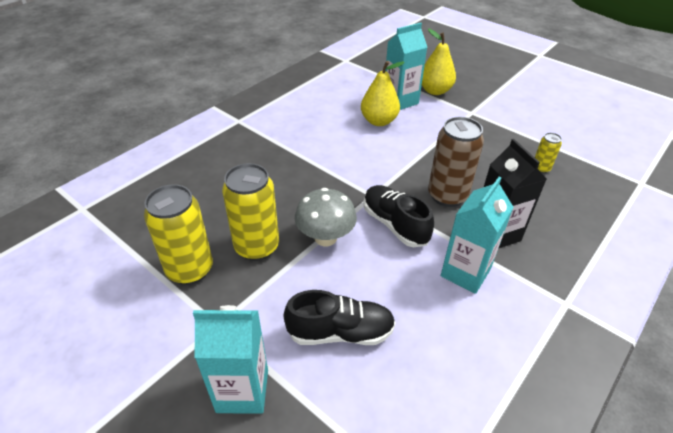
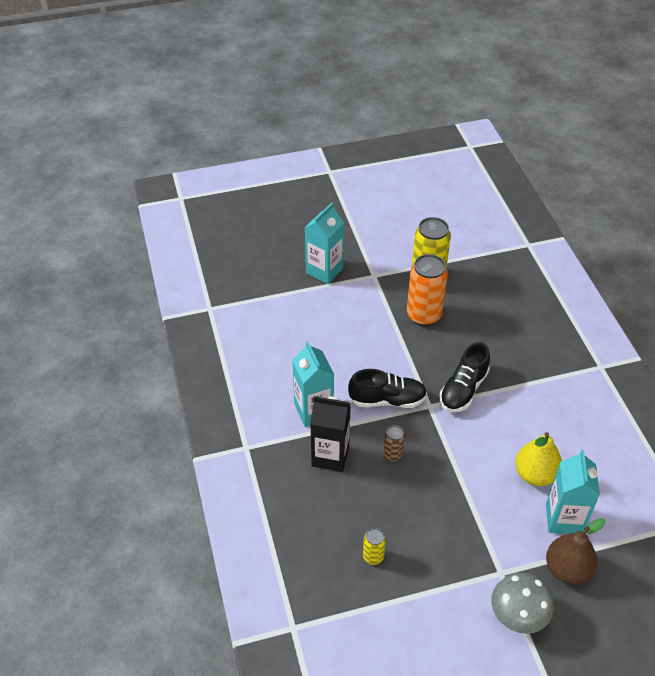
camera: 125 degrees right, 5 degrees up
yellow can [222,163,279,261] -> orange can [407,254,448,326]
black shoe [283,290,396,345] -> black shoe moved to [440,342,490,412]
grey mushroom [295,188,357,246] -> grey mushroom moved to [491,573,554,634]
yellow pear [422,29,456,95] -> brown pear [546,518,606,584]
brown can [428,117,484,207] -> brown can [383,425,405,462], size x0.50

